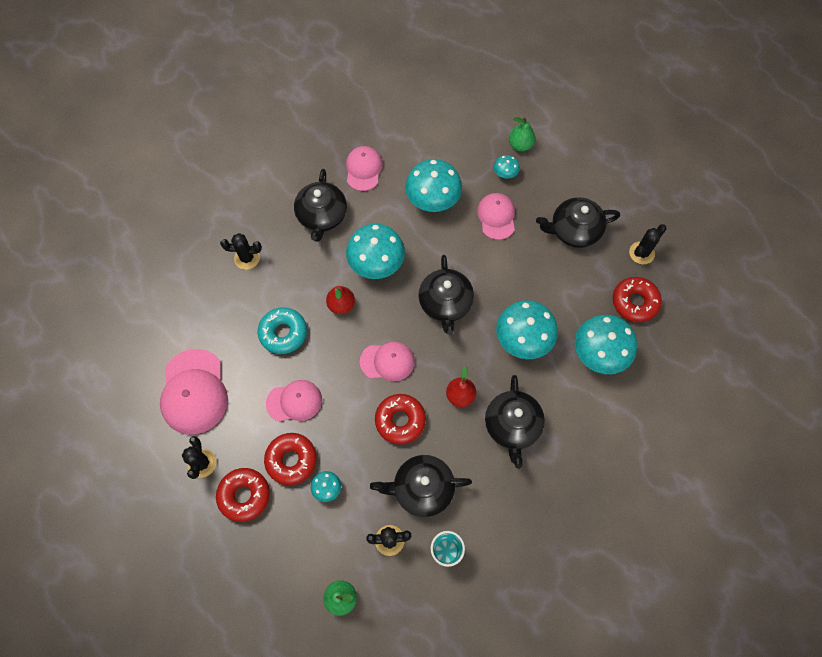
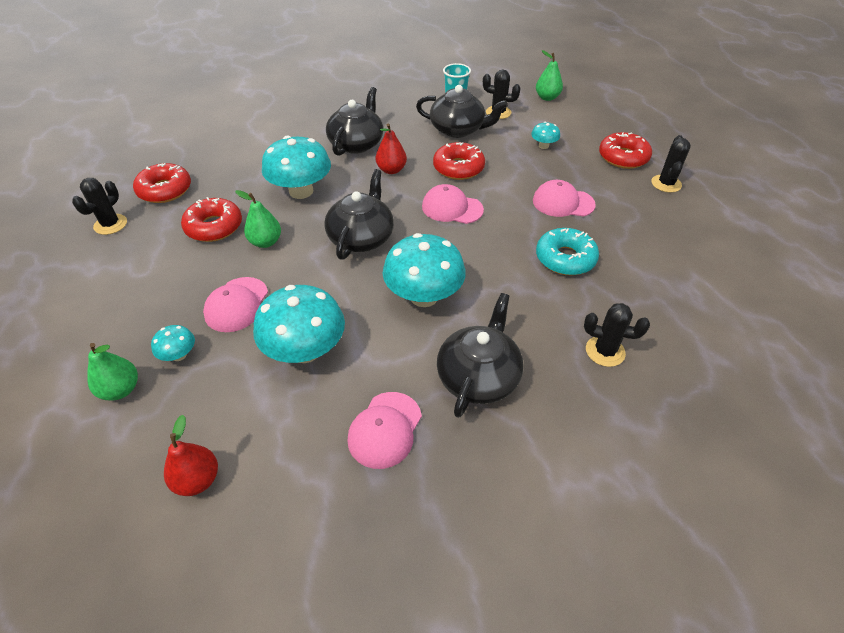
camera: 160 degrees left, 20 degrees down
pink cap [160,349,228,435] -> none
red donut [264,433,317,485] -> red donut moved to [181,197,242,242]
red pear [326,286,355,314] -> red pear moved to [164,415,218,496]
black teapot [536,197,620,248] -> none
turquoise mushroom [575,315,637,374] -> none
black cactus [629,224,667,264] -> black cactus turned 45 degrees counterclockwise [72,178,127,235]
none -> green pear [235,190,281,248]

